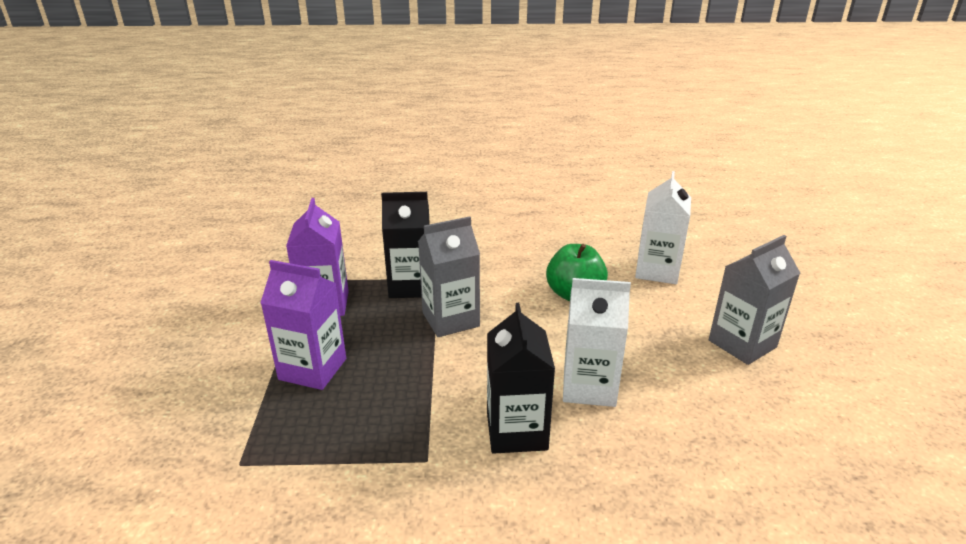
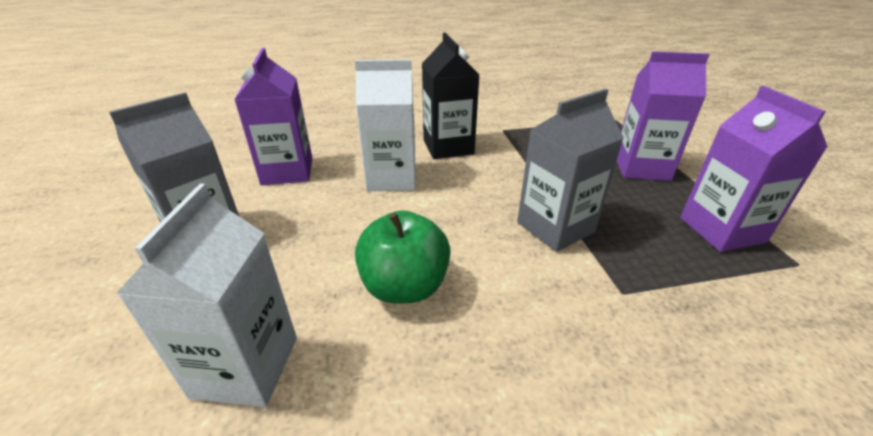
camera: 170 degrees right, 5 degrees up
black carton [381,192,430,298] -> none
none -> purple carton [234,48,312,185]

